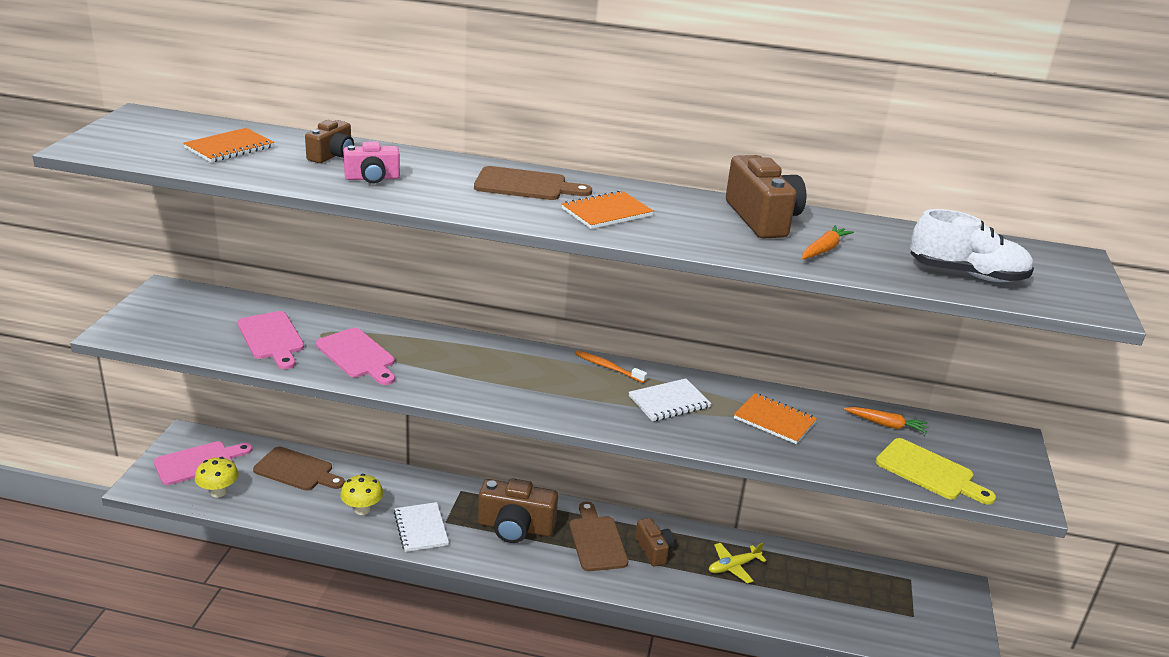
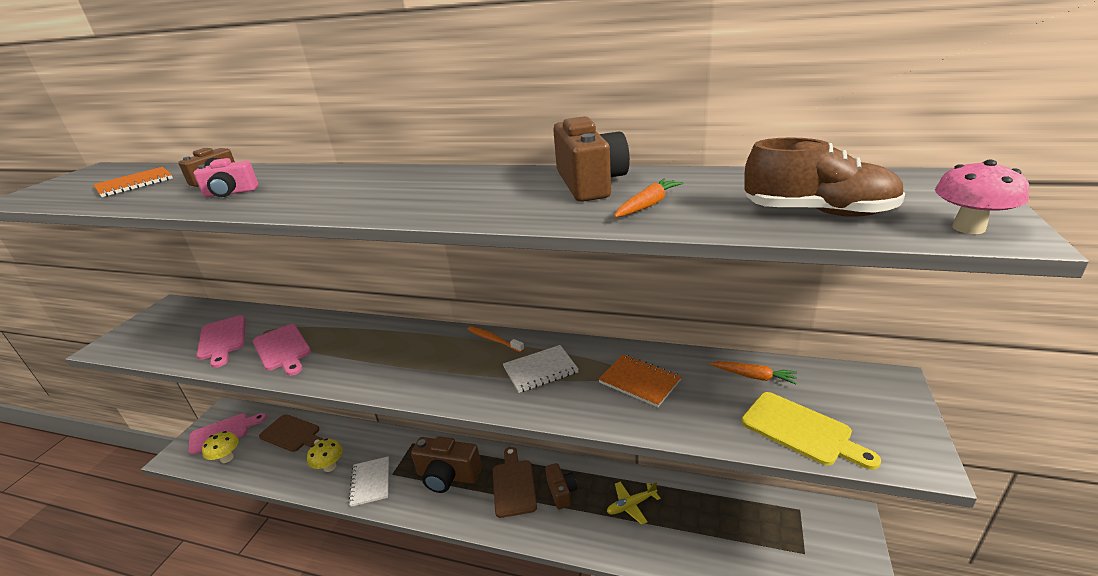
camera: 10 degrees right, 0 degrees up
brown cutting board [474,166,592,200] -> none
orange notebook [561,190,654,229] -> none
white shoe [910,209,1034,282] -> brown shoe [744,137,905,217]
none -> pink mushroom [935,159,1029,234]

